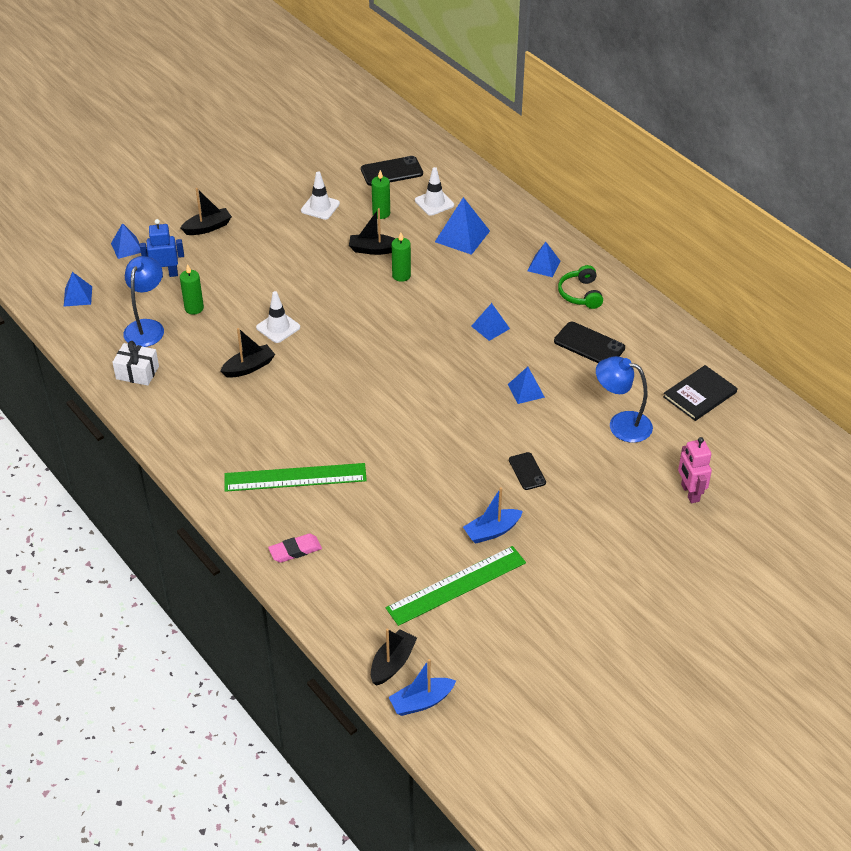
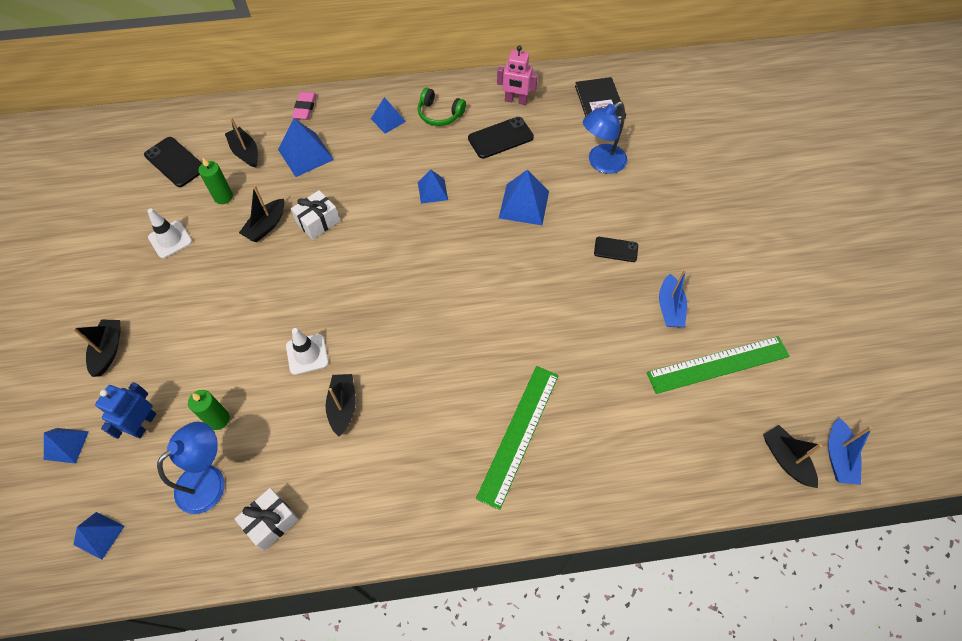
camera: 60 degrees left, 15 degrees up
blue lamp [123,256,164,347] -> blue lamp turned 90 degrees clockwise [157,422,225,514]
pink eraser [268,533,322,563] -> pink eraser moved to [292,92,316,120]
black phone [361,156,423,186] -> black phone turned 60 degrees counterclockwise [144,137,202,187]
green ruler [386,546,526,626] -> green ruler turned 75 degrees clockwise [647,336,790,394]
green candle [392,232,411,282] -> white gift [291,190,340,240]
white traffic cone [415,167,454,216] -> black boat [225,117,258,168]
blue pyramid [508,367,545,404] -> blue pyramid [499,170,549,225], size x1.59
pink robot [678,437,712,503] -> pink robot moved to [497,45,538,105]

